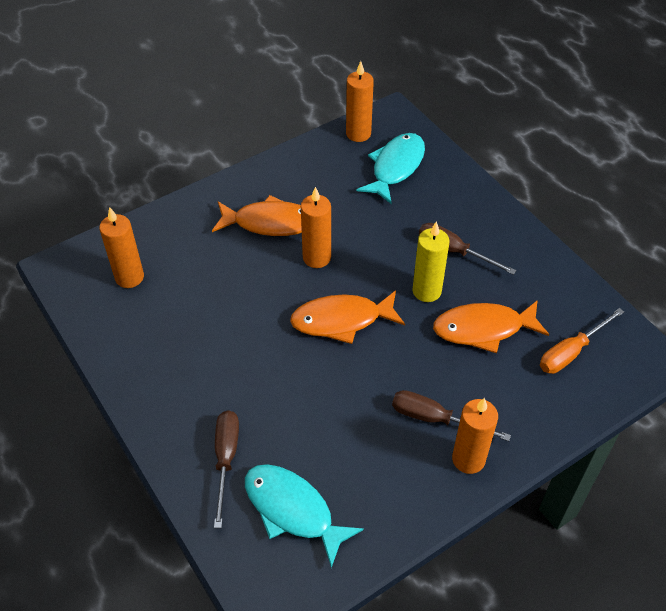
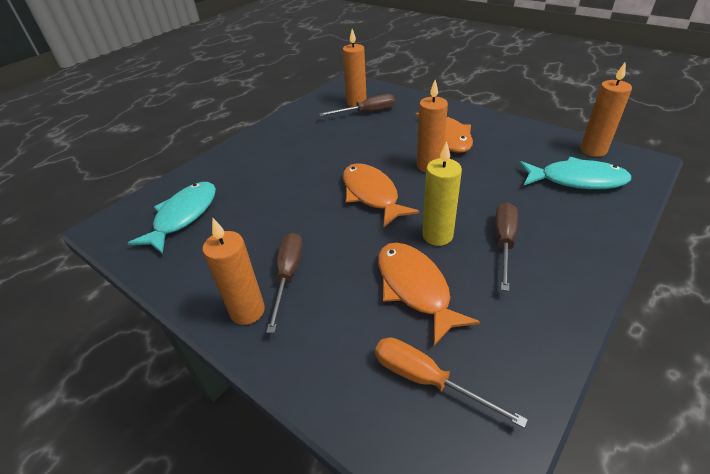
camera: 75 degrees right, 10 degrees down
brown screwdriver [214,410,239,528] -> brown screwdriver moved to [319,94,395,116]

